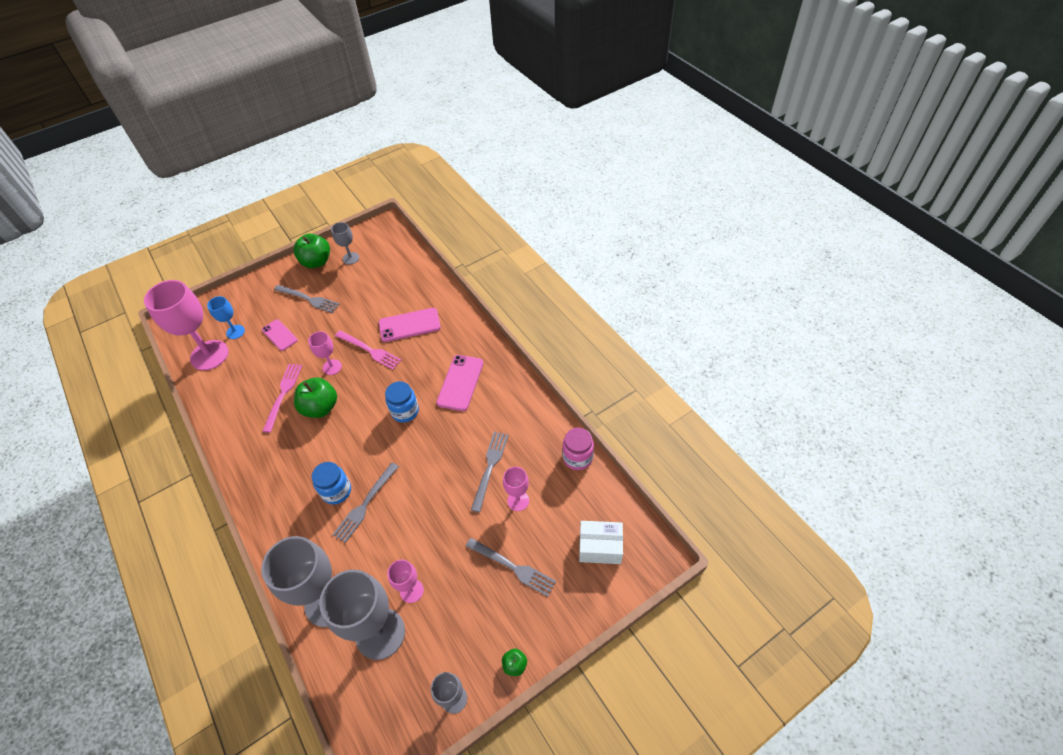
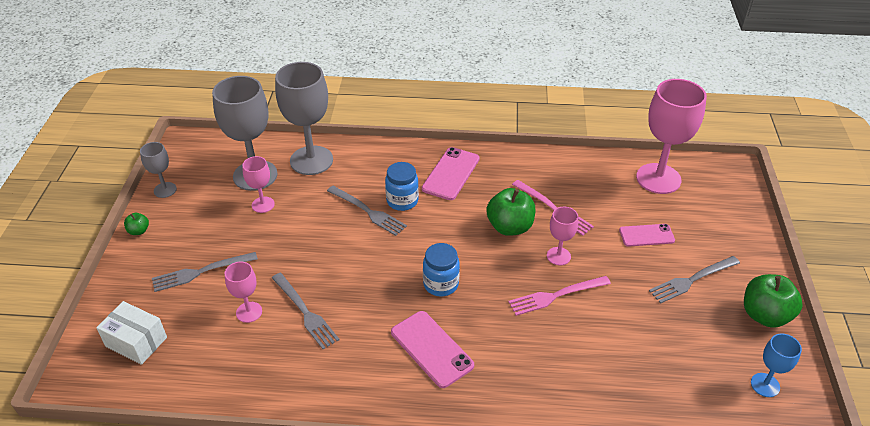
camera: 125 degrees right, 10 degrees down
blue goblet [207,296,245,339] -> blue goblet moved to [751,333,802,397]
grey goblet [331,222,359,264] -> none
grey fork [333,462,399,543] -> grey fork turned 150 degrees clockwise [327,186,407,236]
pink phone [379,308,441,342] -> pink phone moved to [422,147,480,200]
pink jar [562,428,594,470] -> none
white box [579,521,623,564] -> white box turned 75 degrees clockwise [96,301,167,365]

